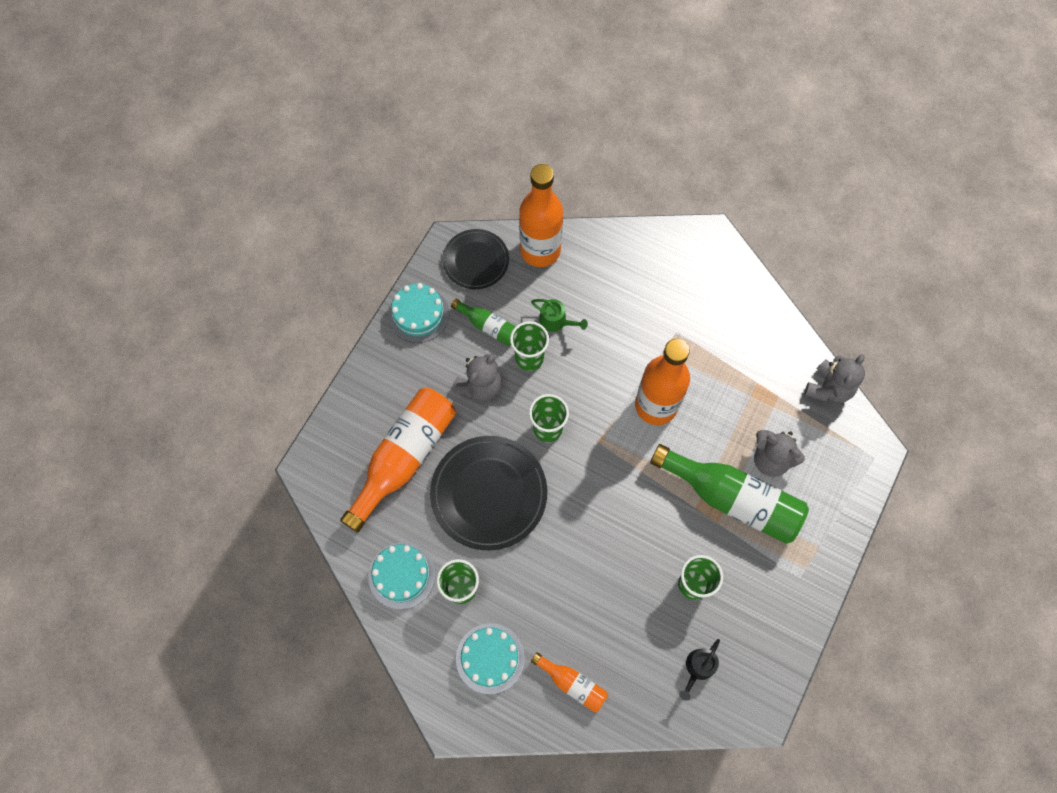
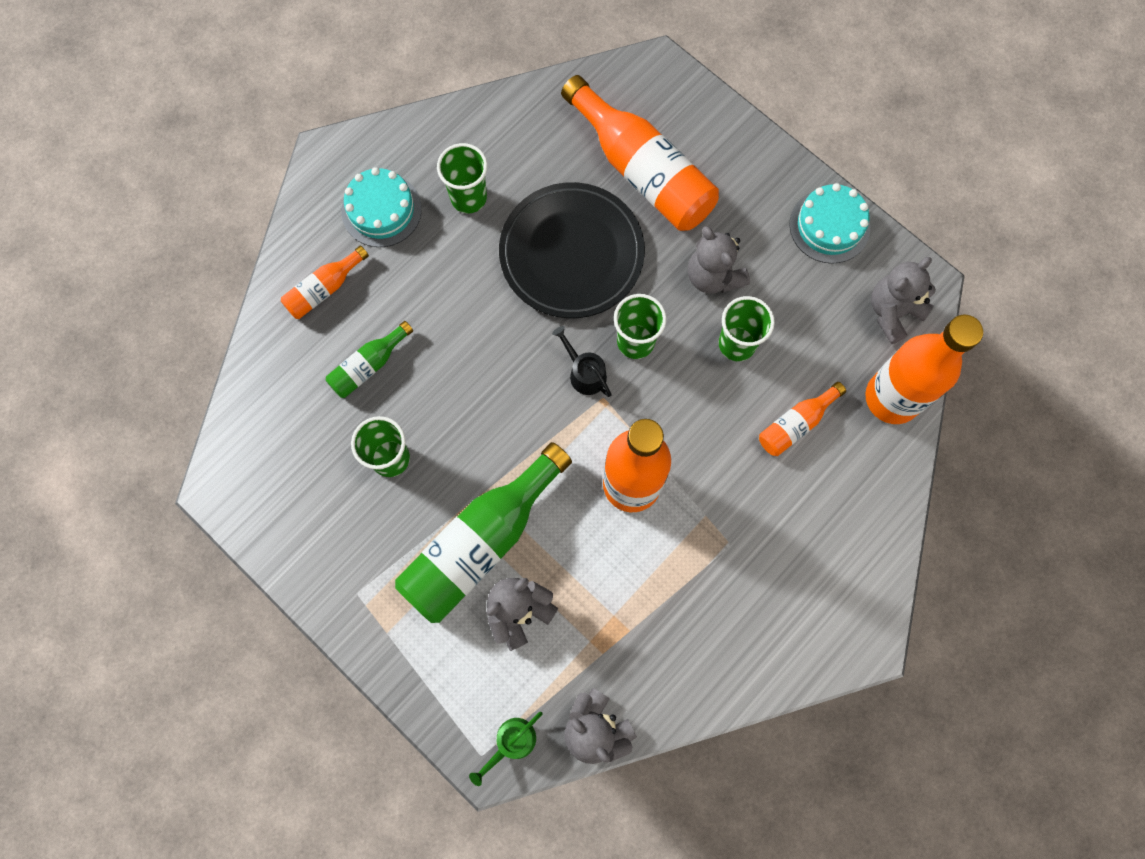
camera: 105 degrees right, 5 degrees up
turquoise cake [368,542,436,609] -> none
black plate [442,229,509,289] -> grey teddy bear [871,257,936,344]
green bottle [451,299,516,346] -> green bottle moved to [326,321,413,398]
green watering can [531,299,588,332] -> green watering can moved to [469,712,542,786]
black watering can [679,639,720,701] -> black watering can moved to [552,326,612,397]
none -> orange bottle [759,382,846,456]

